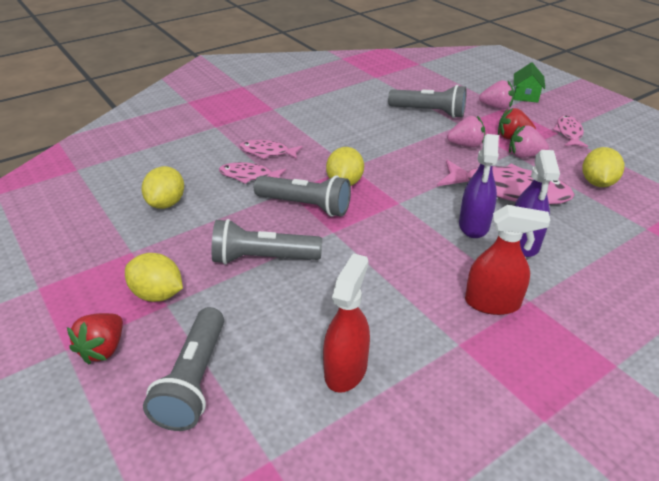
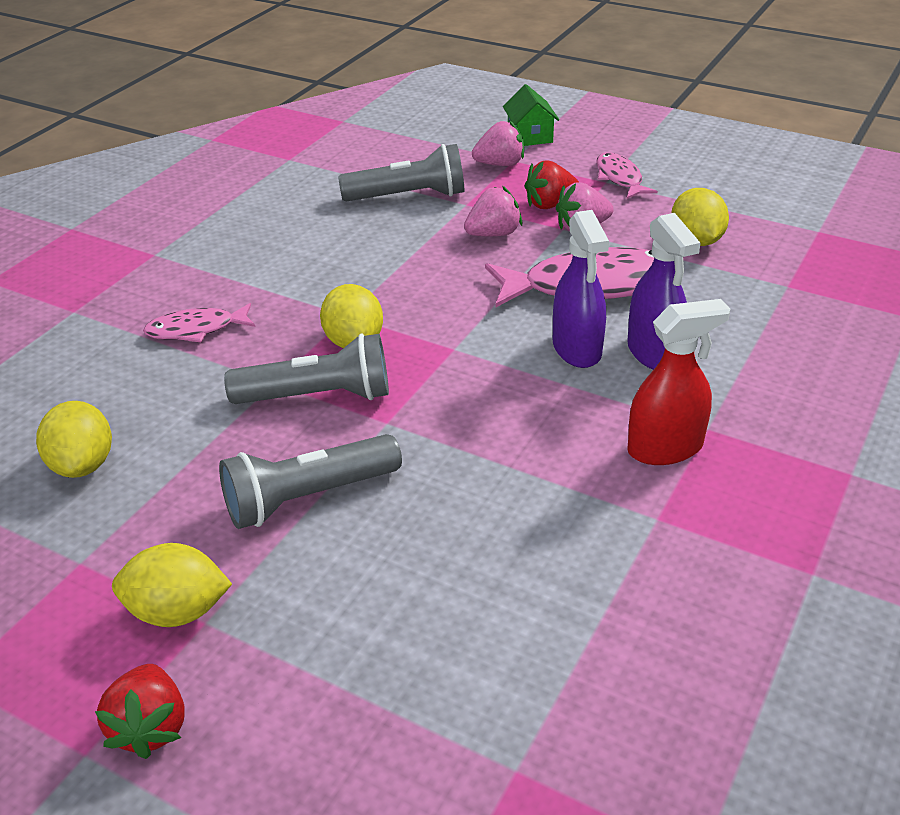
camera: 25 degrees left, 0 degrees up
grey flashlight [143,307,224,431] -> none
pink fish [219,162,286,184] -> none
red spray bottle [323,253,370,393] -> none

